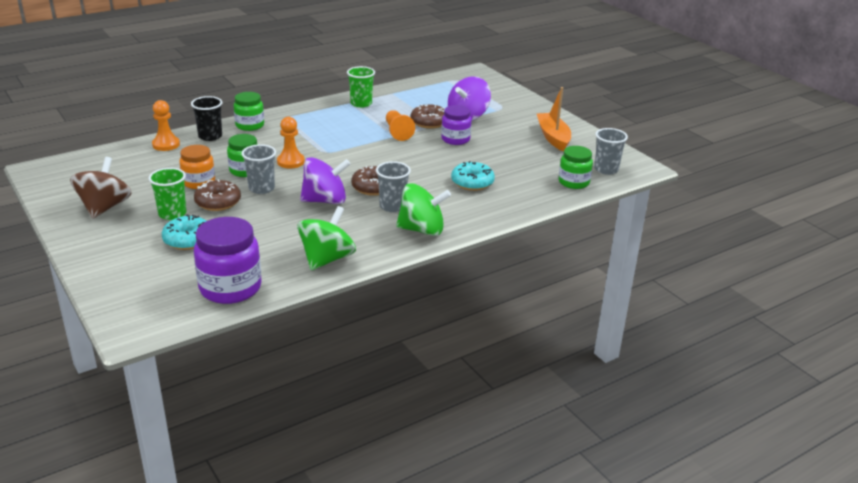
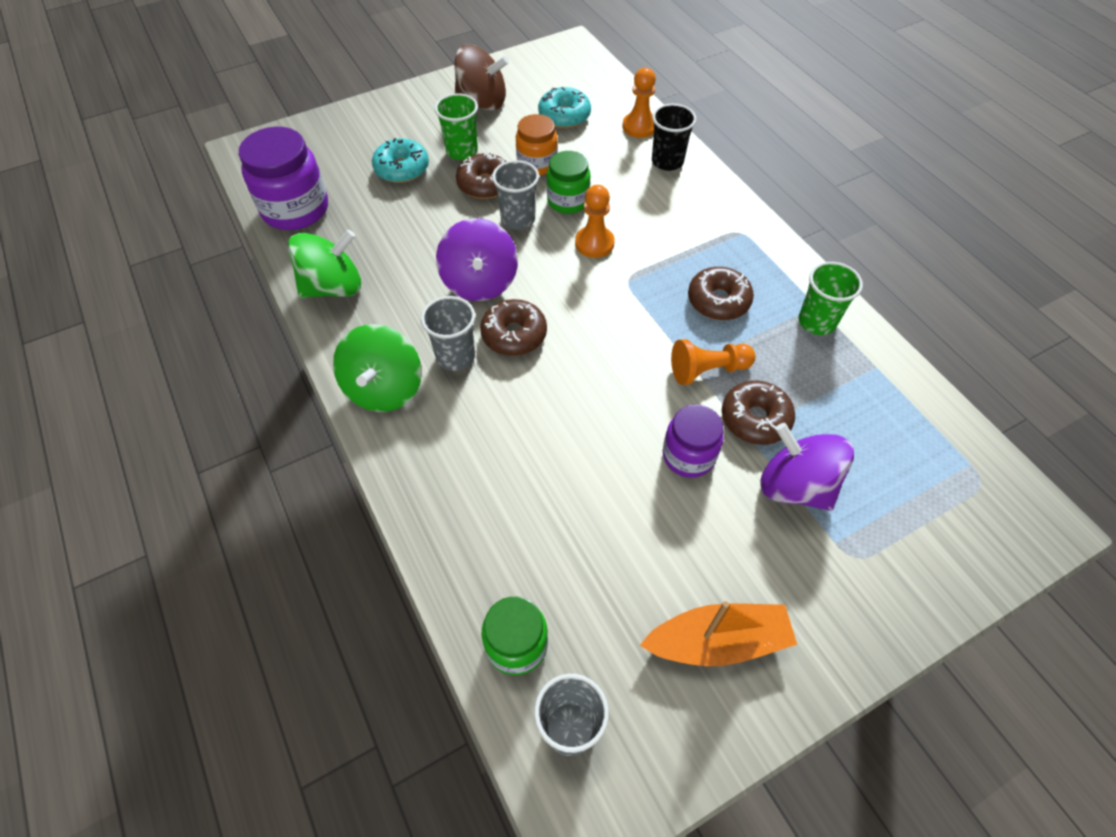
camera: 95 degrees right, 25 degrees up
green jar [234,92,264,131] -> none
green spinning top [297,206,356,270] -> green spinning top turned 60 degrees counterclockwise [288,230,361,298]
turquoise donut [451,161,495,191] -> turquoise donut moved to [538,87,591,128]
none -> brown donut [688,267,754,320]

